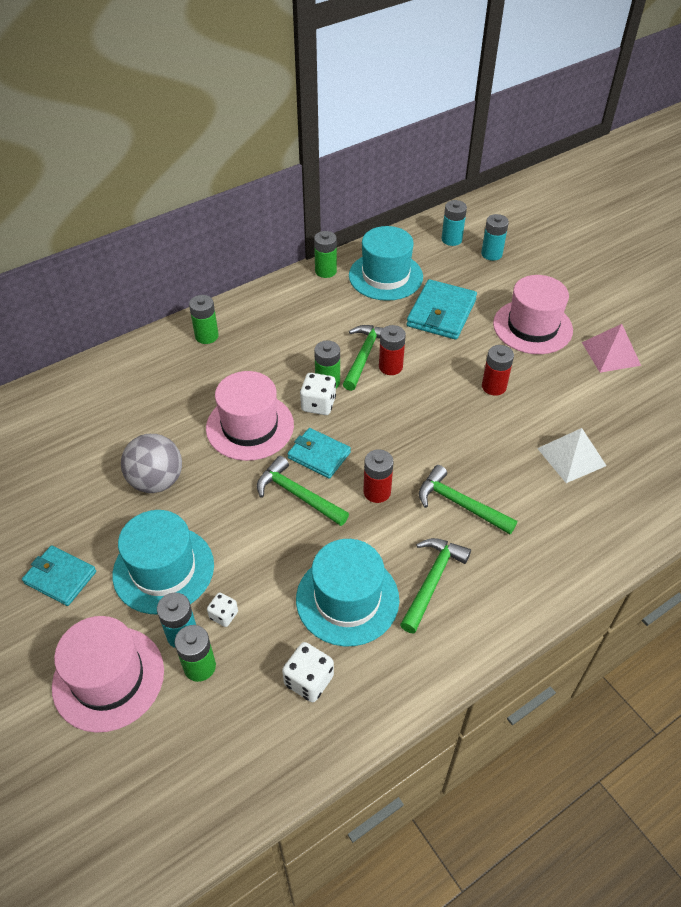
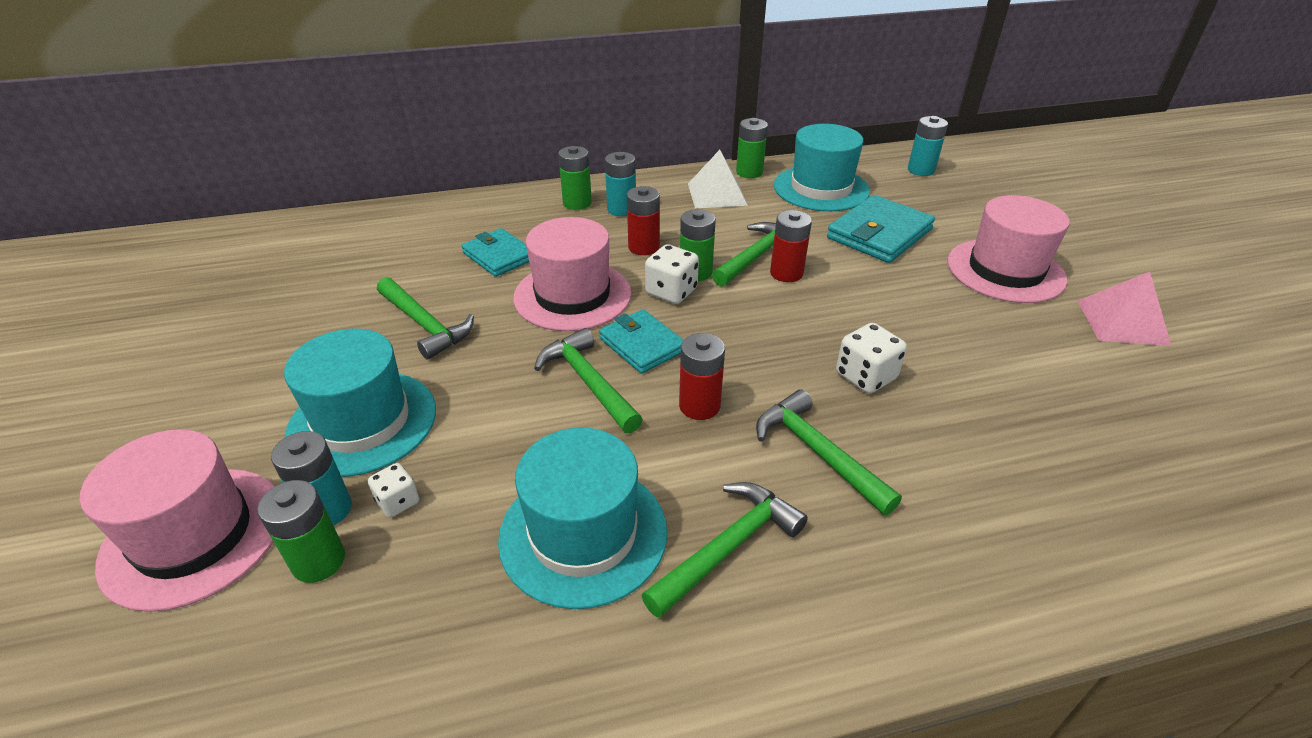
camera: 20 degrees right, 10 degrees down
turquoise wallet [22,546,96,606] -> turquoise wallet moved to [461,228,529,277]
grey ball [121,434,182,493] -> green hammer [377,277,474,360]
white dice [282,642,334,702] -> white dice moved to [836,323,907,394]
turquoise battery [481,214,509,261] -> turquoise battery moved to [605,152,636,216]
red battery [482,345,514,396] -> red battery moved to [627,186,660,255]
white pyramid [537,428,607,483] -> white pyramid moved to [688,150,748,208]

